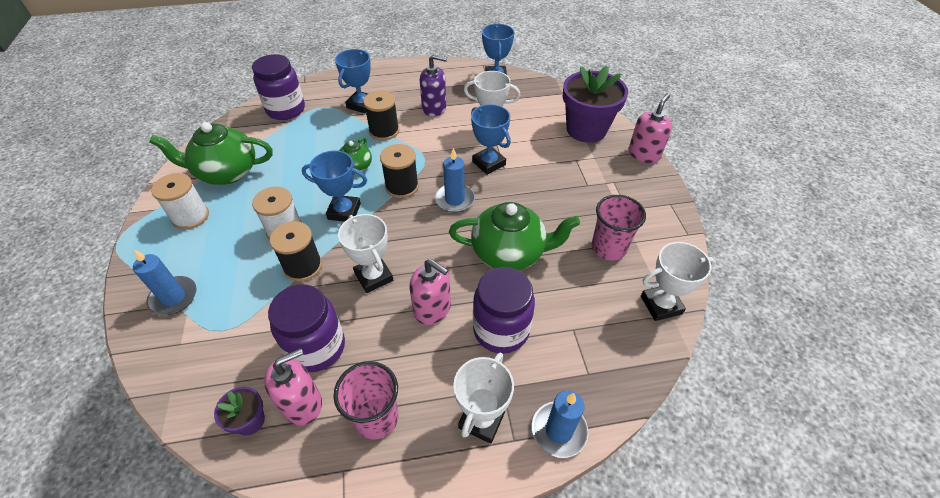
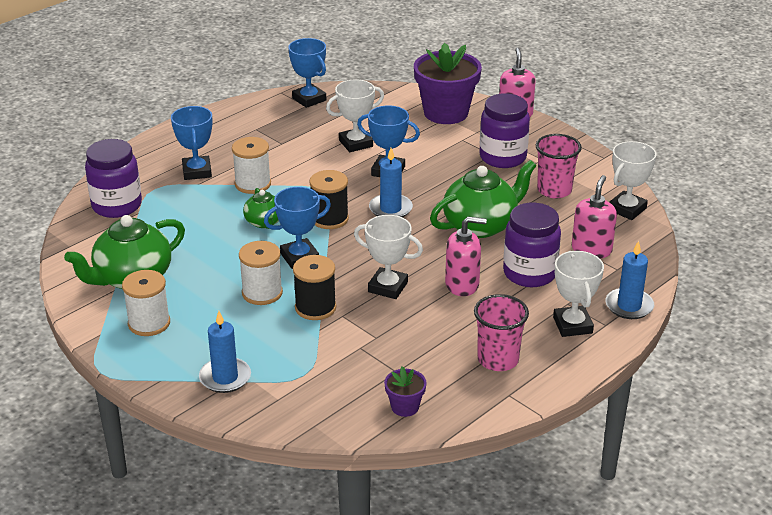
camera: 35 degrees left, 15 degrees down
pink soap dispenser [264,348,322,425] -> pink soap dispenser moved to [572,175,617,258]
purple jar [268,284,345,372] -> purple jar moved to [479,93,530,168]
black spool [363,91,399,141] -> white spool [232,137,271,194]
purple soap dispenser [420,54,447,117] -> none

